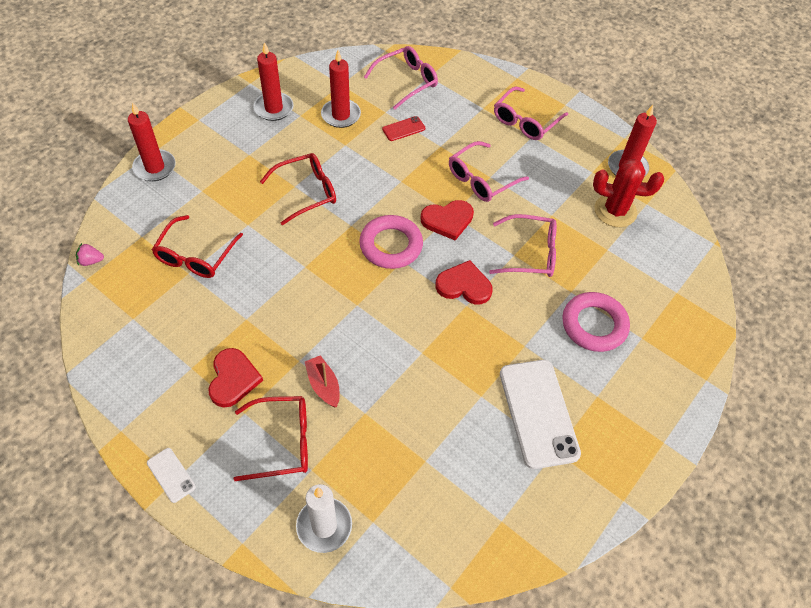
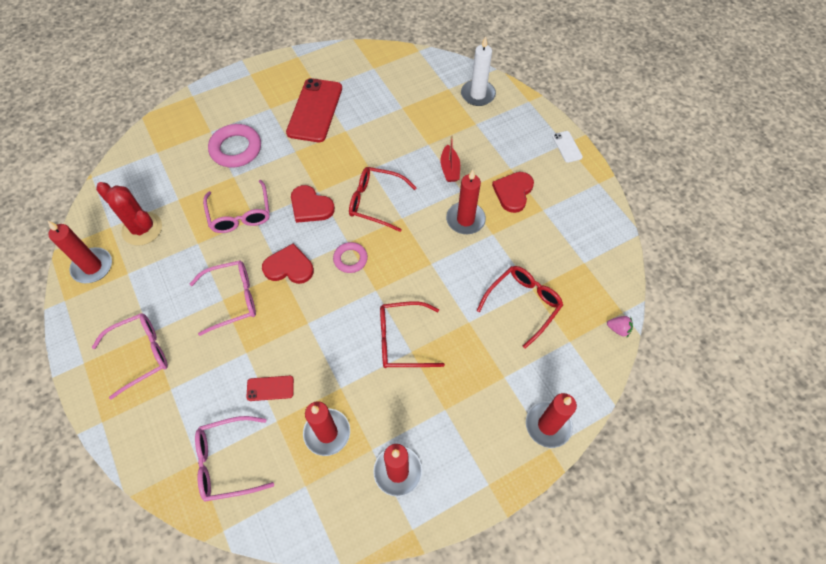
camera: 155 degrees left, 5 degrees up
red glasses [234,396,308,481] -> red glasses moved to [349,167,416,232]
pink ring [359,215,423,269] -> pink ring [333,242,368,273], size x0.59
pink glasses [489,214,557,277] -> pink glasses turned 135 degrees counterclockwise [203,180,270,233]
white phone [500,360,581,469] -> red phone [286,78,342,142]
none -> red candle [446,170,486,234]

